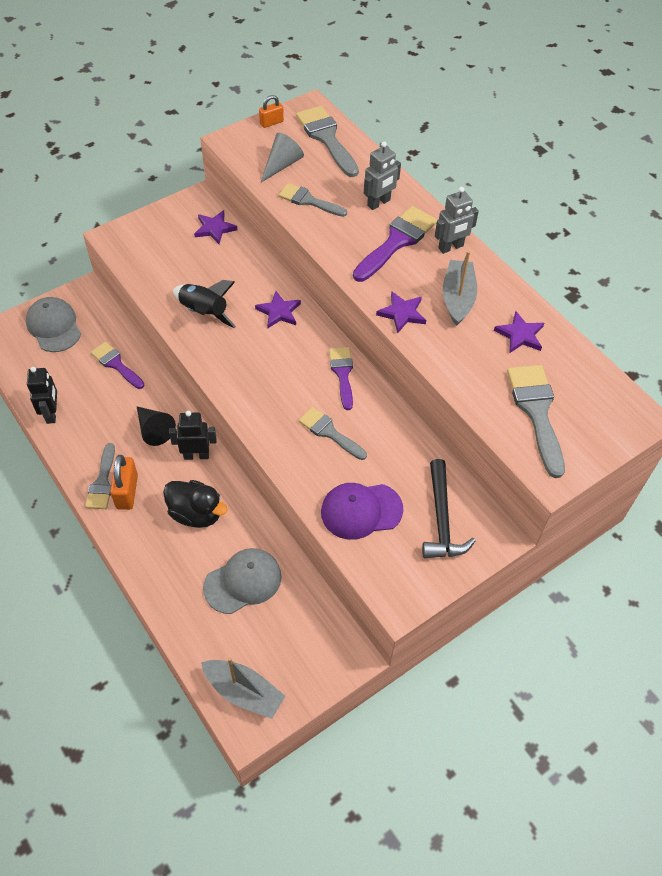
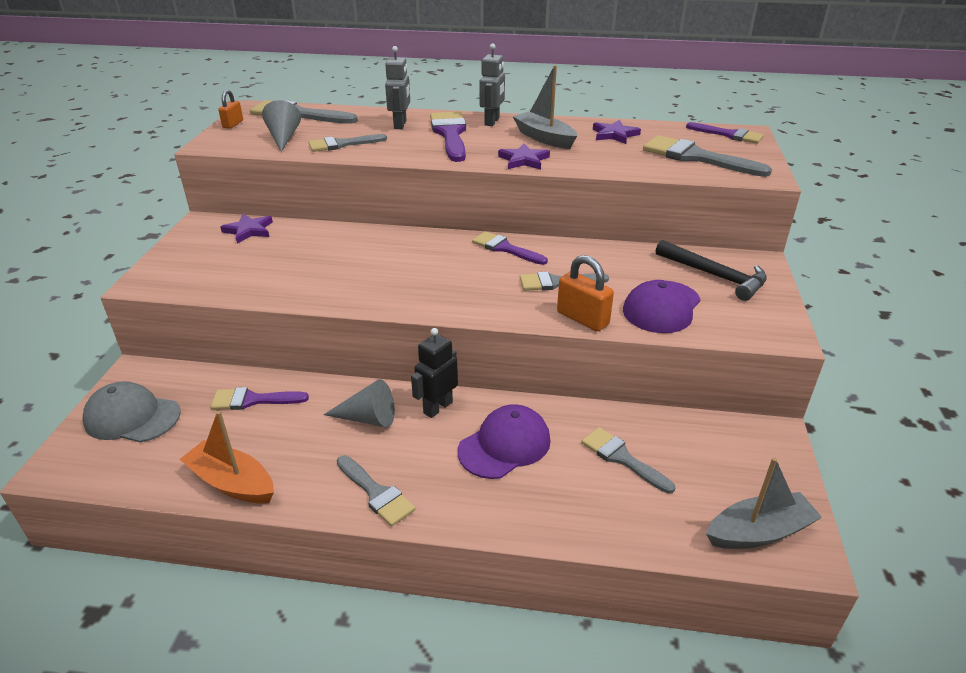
camera: 45 degrees left, 20 degrees down
black robot [27,367,57,424] -> orange boat [179,411,274,503]
orange padlock [110,455,138,510] -> orange padlock moved to [557,255,614,332]
black cone [137,407,176,446] -> grey cone [323,379,395,428]
black duck [163,480,228,528] -> purple cap [458,404,551,479]
black rocket [173,280,236,328] -> none
grey cap [203,548,281,614] -> grey brush [581,427,675,494]
purple star [255,291,301,328] -> none
none -> purple brush [686,122,764,144]

